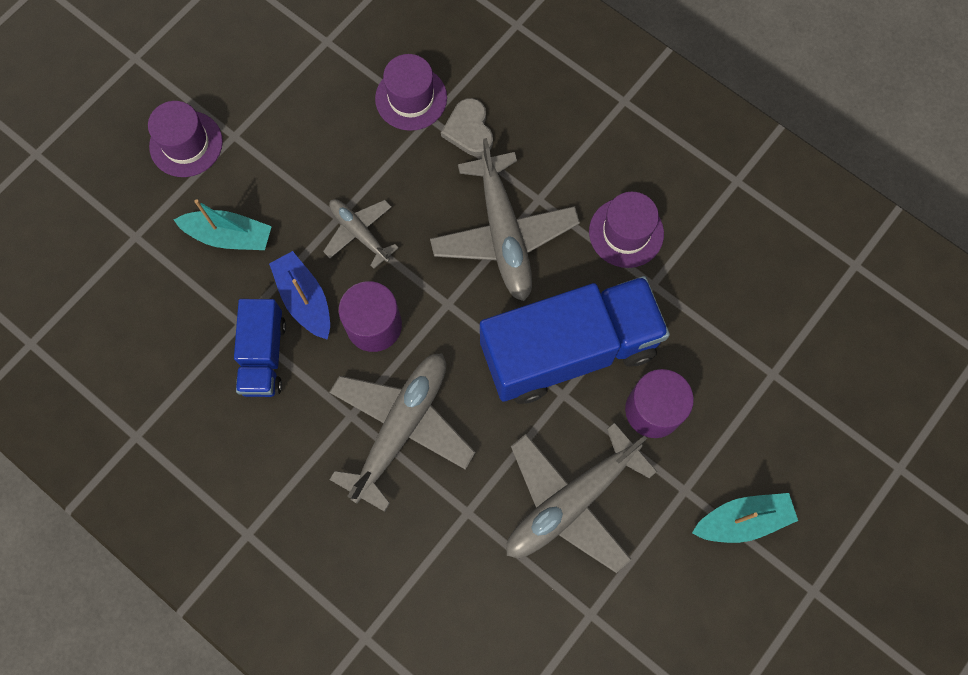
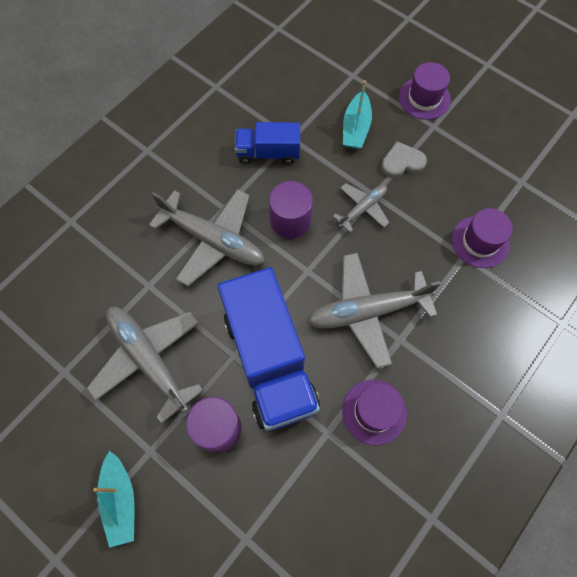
camera: 90 degrees right, 5 degrees down
blue boat [269,251,330,339] -> none
grey heart [441,98,493,156] -> grey heart moved to [381,141,427,178]

